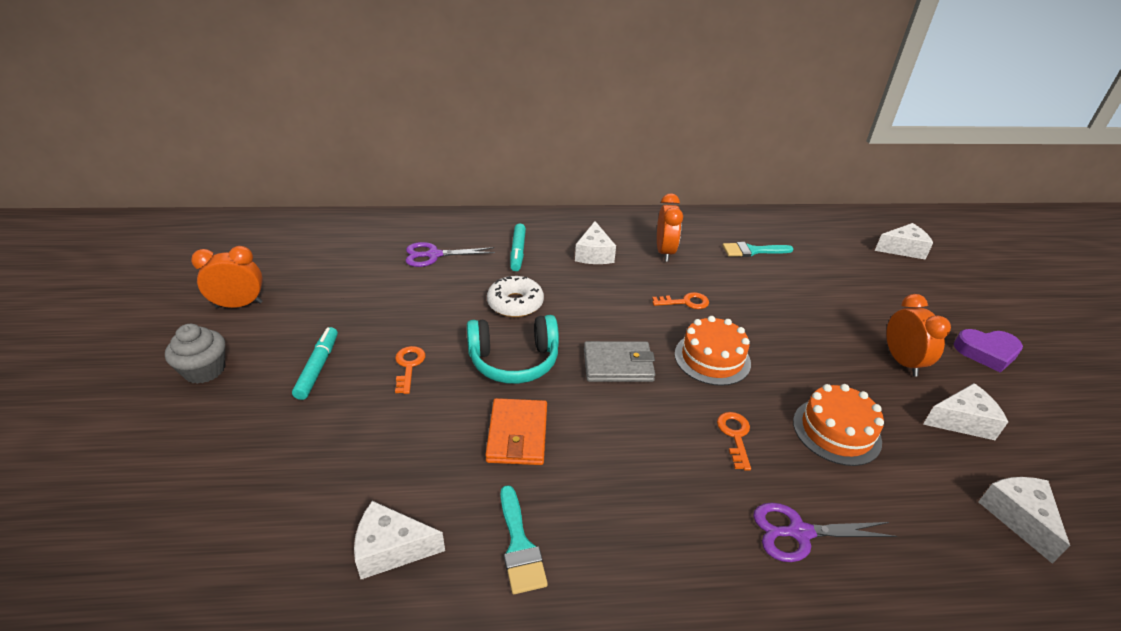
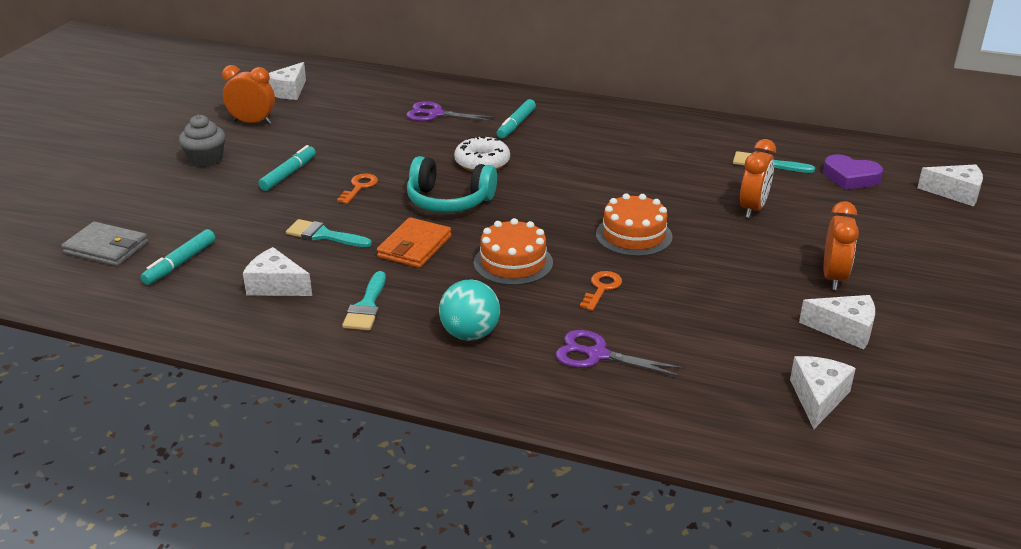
camera: 25 degrees right, 5 degrees down
white cheese [575,221,616,264] -> white cheese moved to [269,62,306,100]
grey wallet [584,341,655,382] -> grey wallet moved to [61,221,148,266]
orange key [652,292,709,309] -> none
orange clock [657,193,683,262] -> orange clock moved to [740,139,776,218]
orange cake [793,384,884,466] -> orange cake moved to [474,218,553,286]
purple heart [954,329,1023,373] -> purple heart moved to [823,154,883,190]
none -> turquoise marker [140,229,215,285]
none -> turquoise brush [286,219,372,247]
none -> turquoise ball [439,280,500,341]

